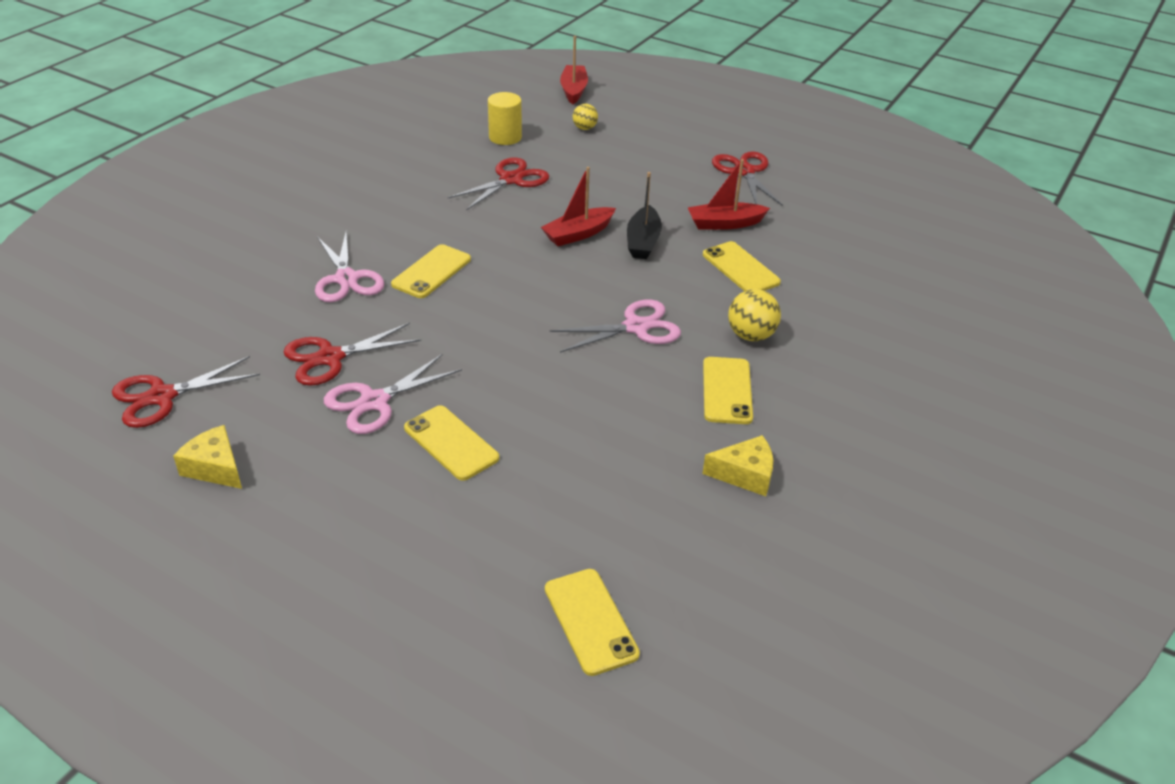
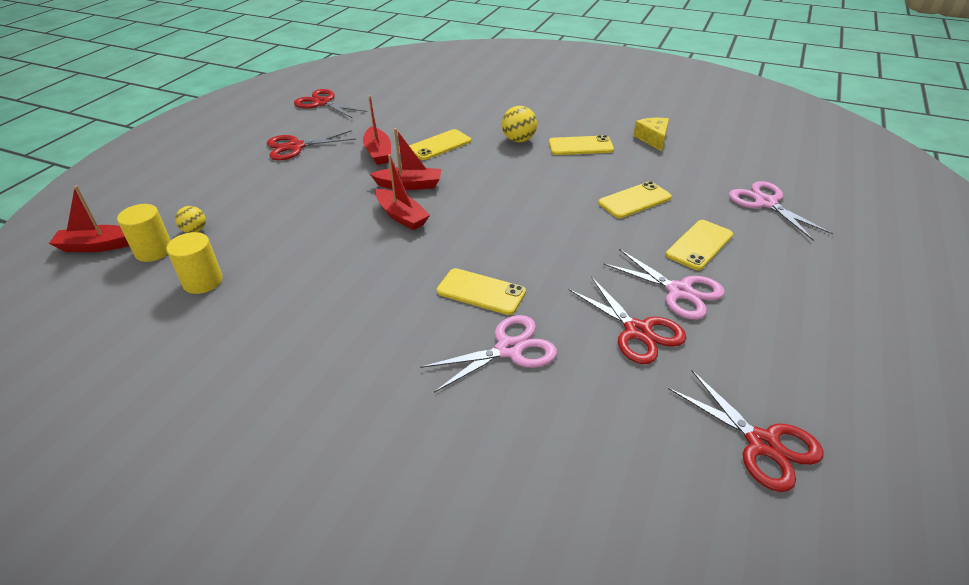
camera: 95 degrees left, 0 degrees up
yellow cheese [173,425,242,489] -> none
red scissors [448,157,549,210] -> red scissors moved to [294,89,367,118]
yellow phone [545,569,640,676] -> yellow phone moved to [598,181,672,218]
pink scissors [550,300,681,353] -> pink scissors moved to [729,181,833,241]
black boat [627,172,662,259] -> red boat [370,128,441,190]
none -> yellow cylinder [117,204,171,262]

